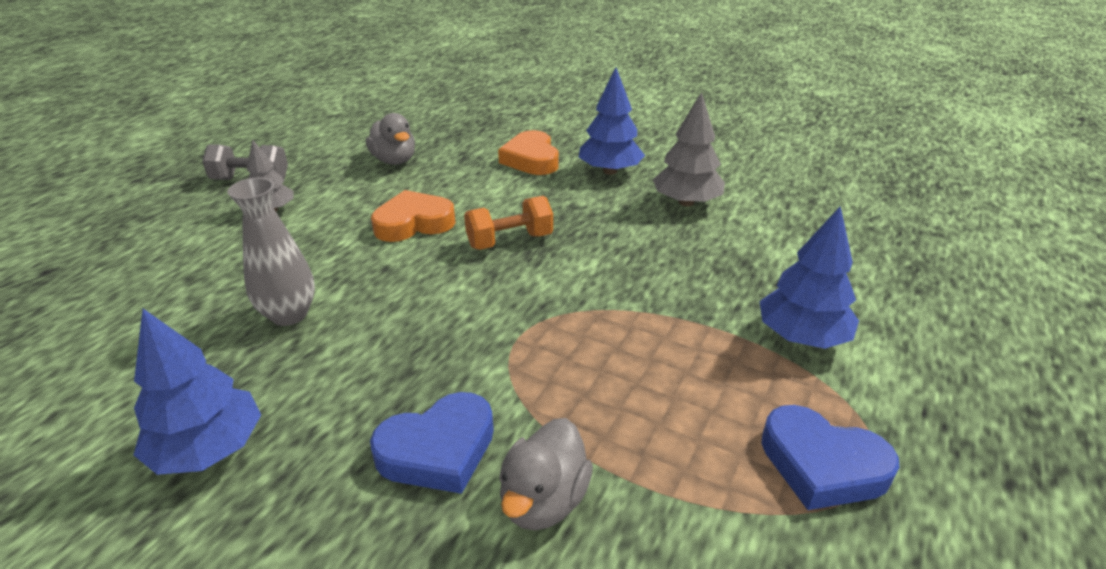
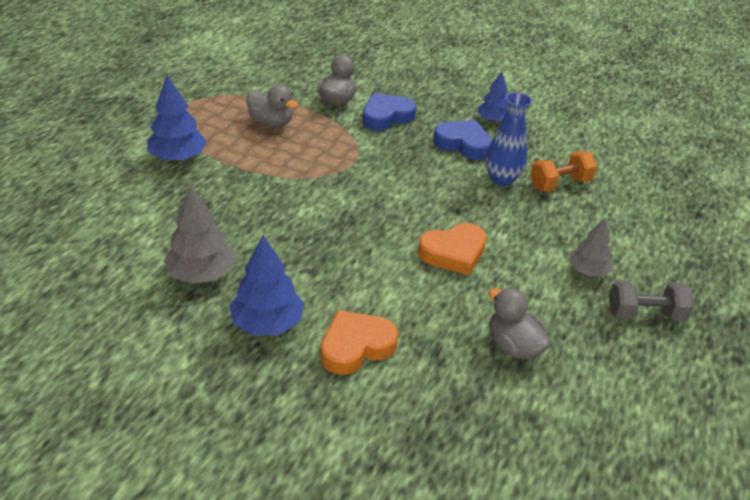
camera: 175 degrees right, 5 degrees up
blue tree [133,309,261,475] -> blue tree [478,72,508,122], size x0.66
grey vase [227,178,315,326] -> blue vase [486,92,532,186]
orange dumbbell [464,196,553,250] -> orange dumbbell moved to [530,151,597,192]
orange heart [498,130,559,175] -> orange heart turned 105 degrees counterclockwise [321,310,398,375]
blue heart [761,405,899,510] -> blue heart moved to [433,120,492,160]
none -> grey duck [246,85,298,127]

